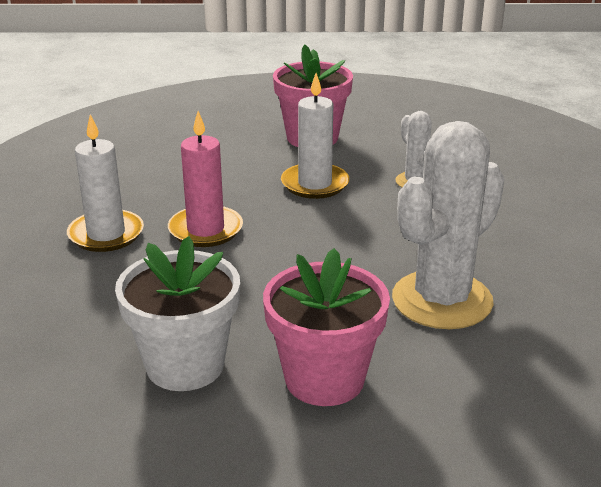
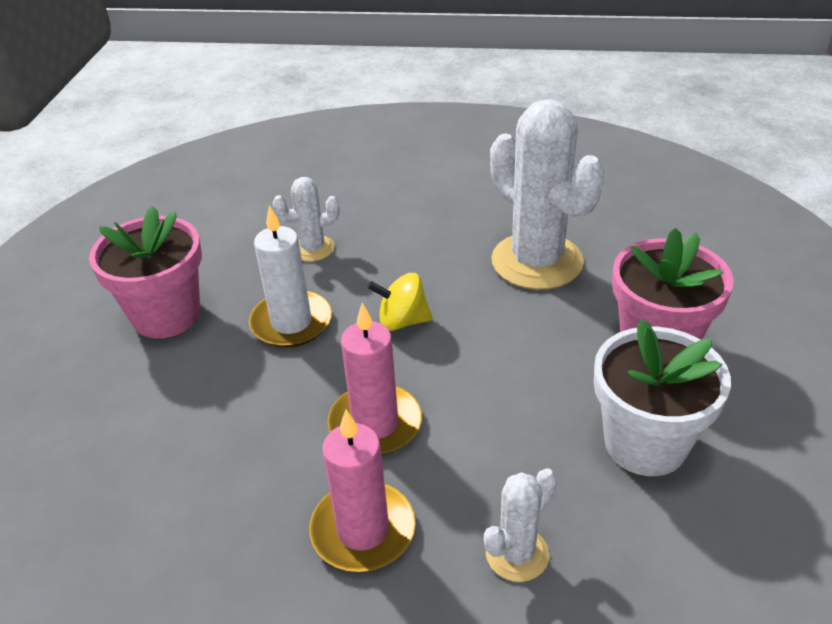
camera: 80 degrees left, 10 degrees up
white candle [67,114,144,252] -> pink candle [309,410,416,572]
none -> yellow spinning top [367,273,433,331]
none -> white cactus [484,468,557,582]

